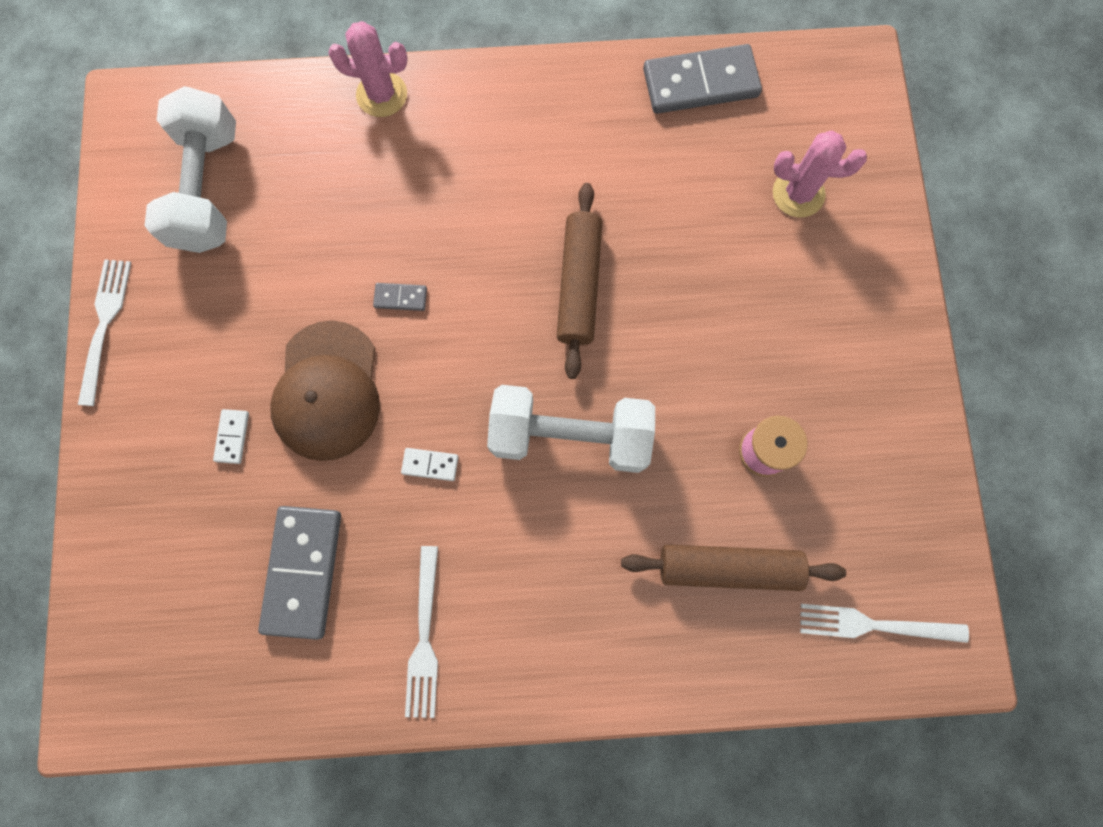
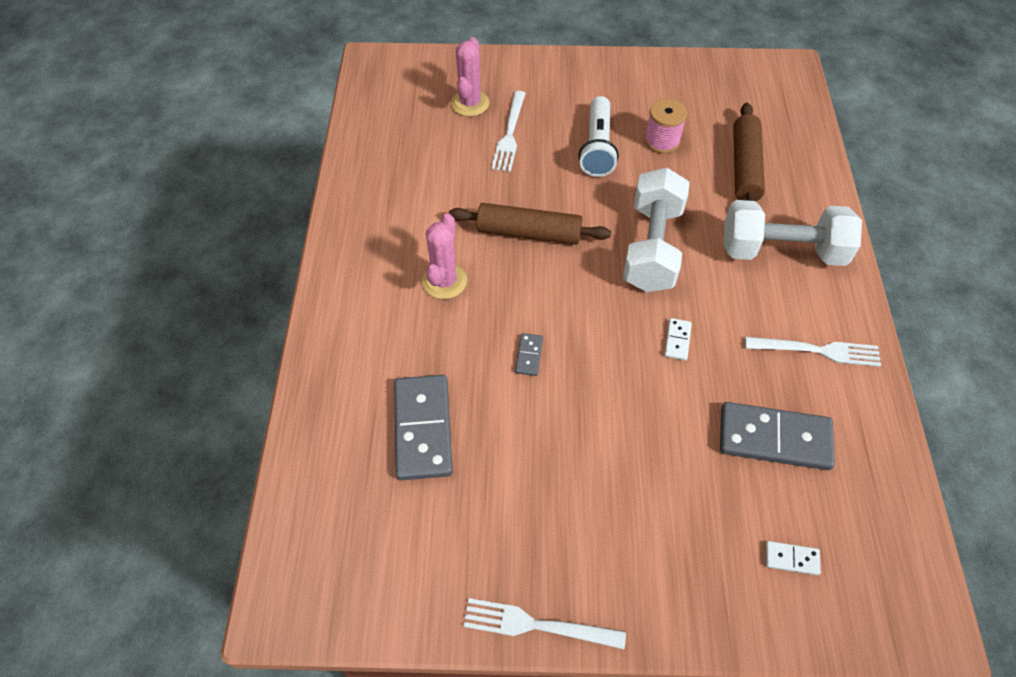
camera: 85 degrees left, 20 degrees down
white dumbbell [144,86,236,253] -> white dumbbell moved to [723,200,862,266]
white domino [213,409,249,464] -> white domino moved to [766,541,821,575]
brown cap [270,320,380,461] -> none
pink cactus [328,21,408,117] -> pink cactus moved to [422,213,467,299]
grey domino [643,44,762,114] -> grey domino moved to [394,375,453,480]
white fork [800,604,969,643] -> white fork moved to [491,91,526,172]
none -> white flashlight [579,96,619,177]

